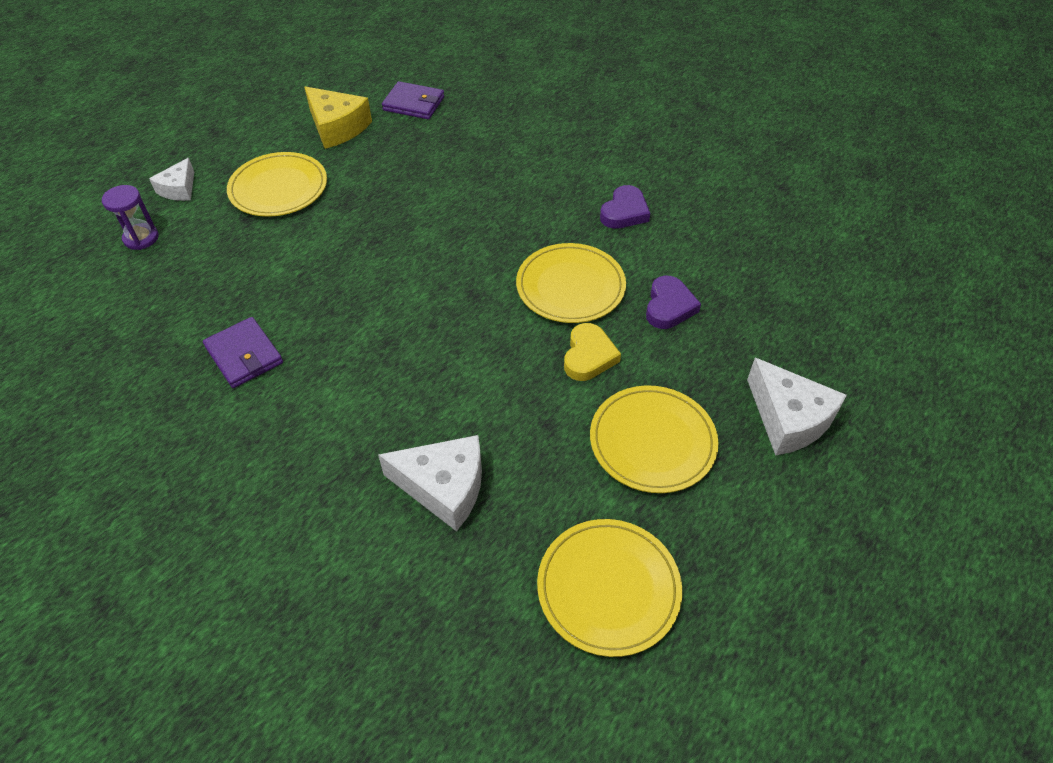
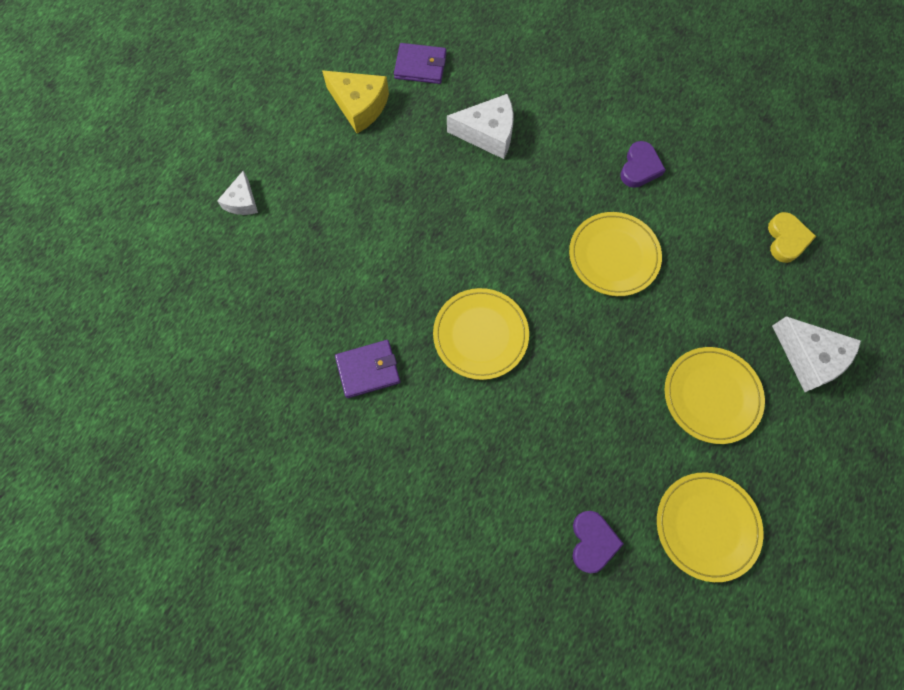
camera: 10 degrees left, 20 degrees up
purple hourglass [102,185,159,250] -> none
purple wallet [203,317,283,388] -> purple wallet turned 60 degrees counterclockwise [335,340,400,398]
yellow plate [227,152,327,217] -> yellow plate moved to [433,288,529,380]
white cheese [378,435,482,531] -> white cheese moved to [447,94,514,159]
yellow heart [564,323,621,381] -> yellow heart moved to [768,212,816,263]
purple heart [646,276,701,329] -> purple heart moved to [573,511,624,573]

